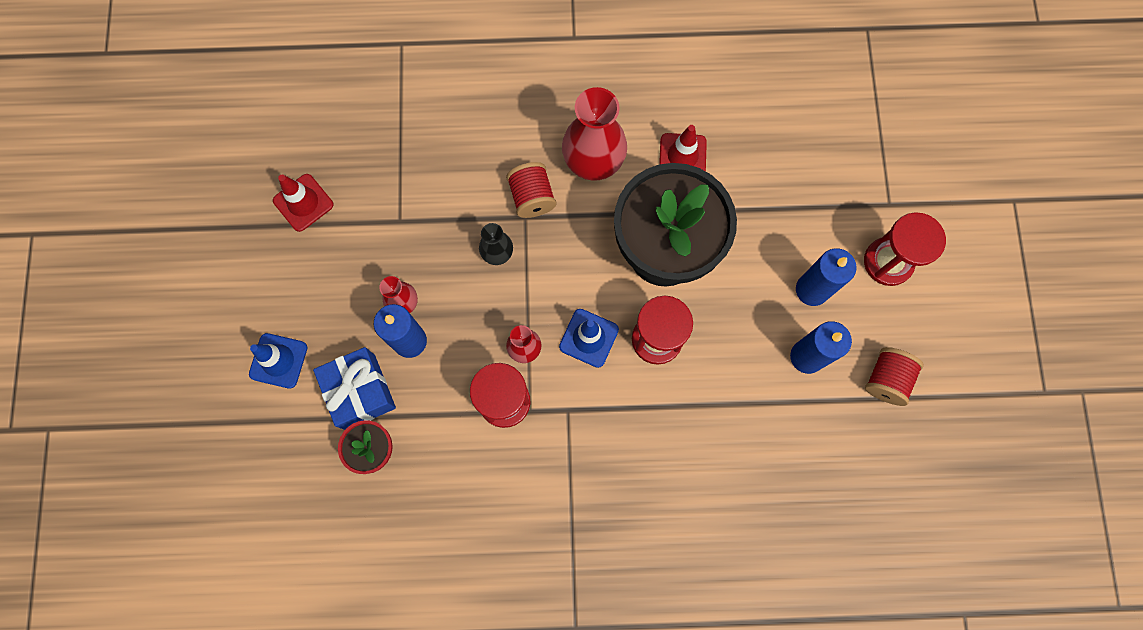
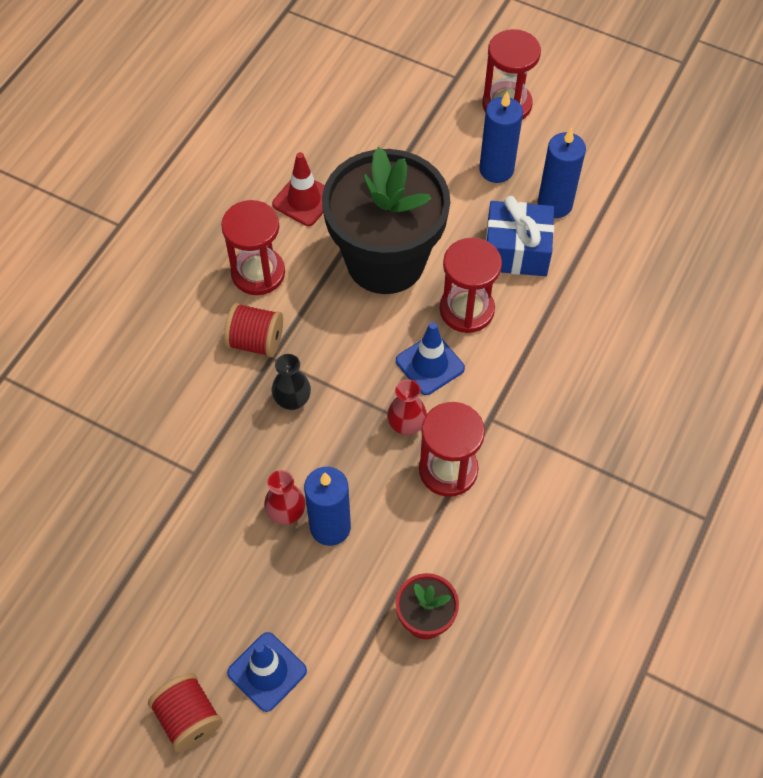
camera: 60 degrees left, 15 degrees down
red traffic cone [273,174,334,232] -> none
blue gift [313,347,396,430] -> blue gift moved to [486,196,554,276]
red vase [562,87,627,181] -> red hourglass [221,200,285,295]
red spool [865,347,924,406] -> red spool moved to [148,673,223,752]

